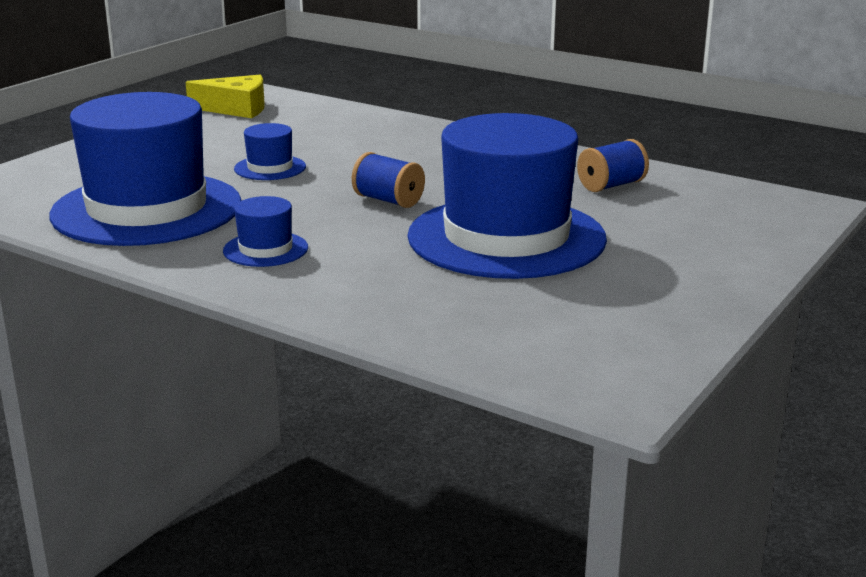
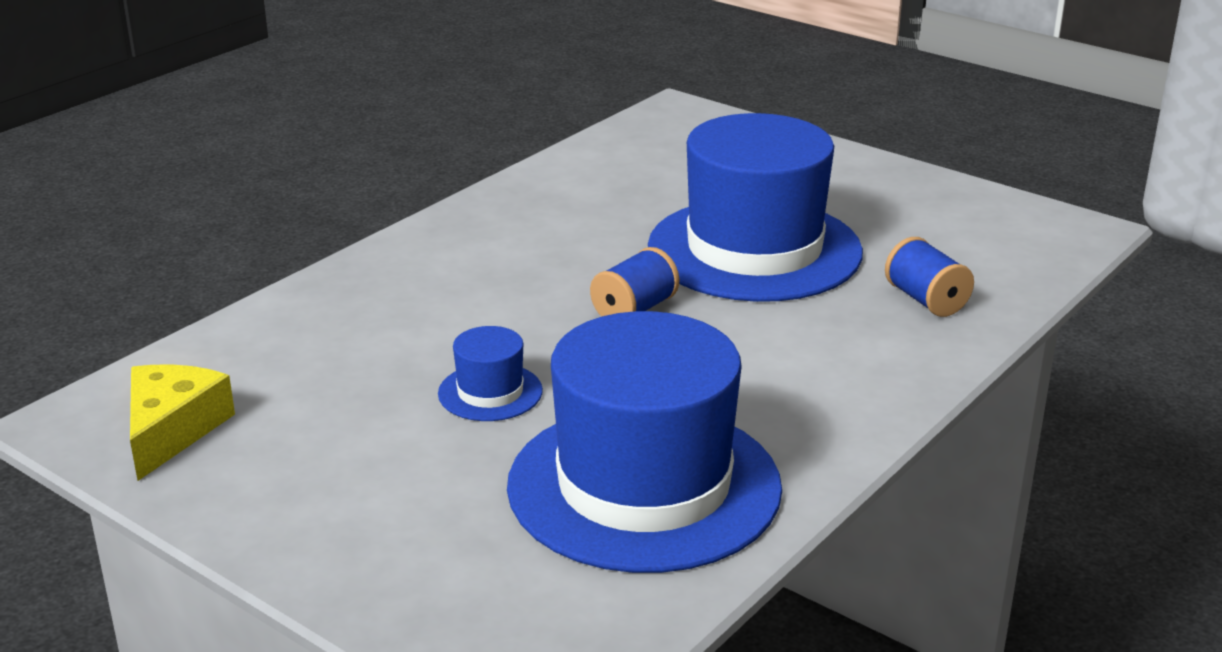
camera: 85 degrees left, 5 degrees up
blue hat [223,196,308,267] -> none
blue spool [577,139,649,192] -> blue spool moved to [885,237,974,317]

